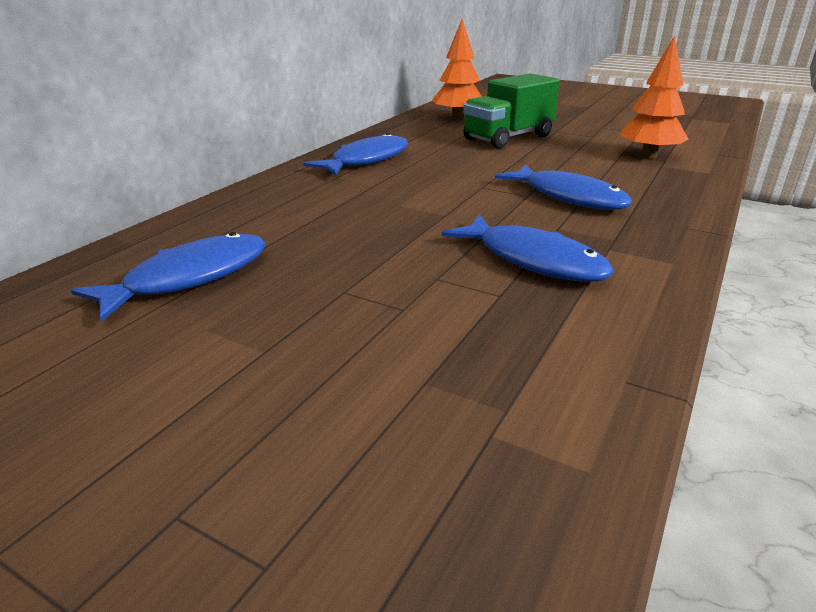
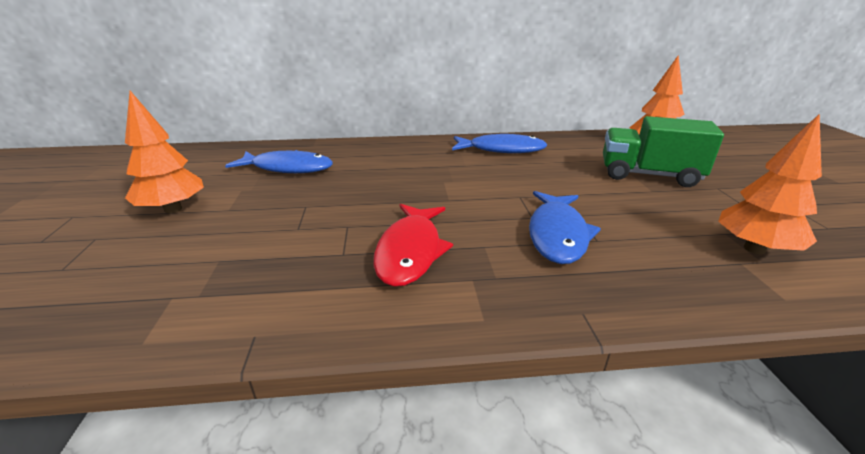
camera: 55 degrees right, 0 degrees up
blue fish [442,215,614,281] -> red fish [373,204,453,287]
none -> orange tree [125,91,204,213]

